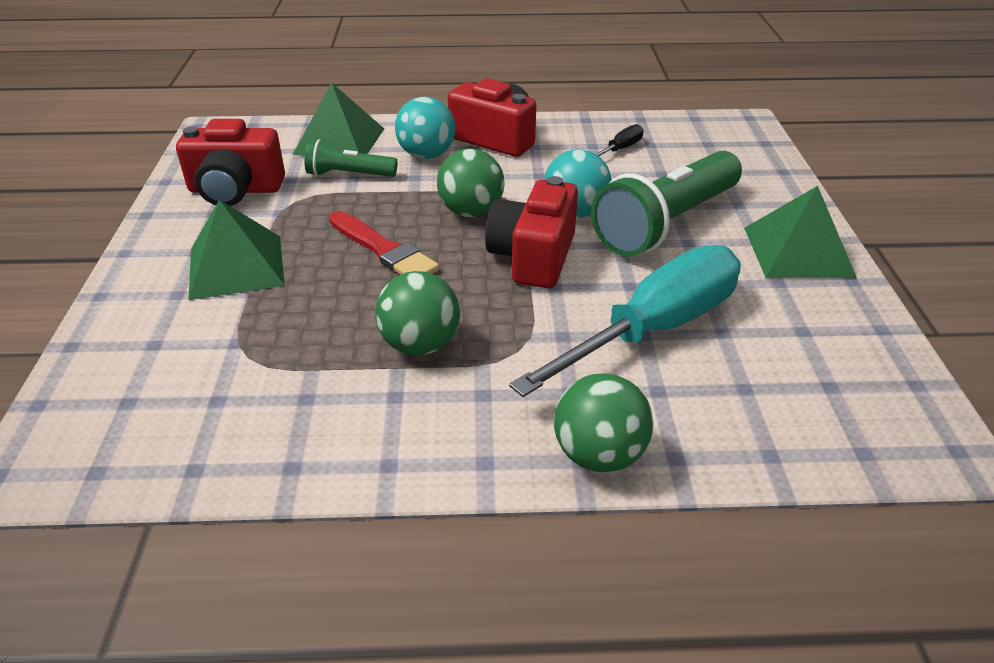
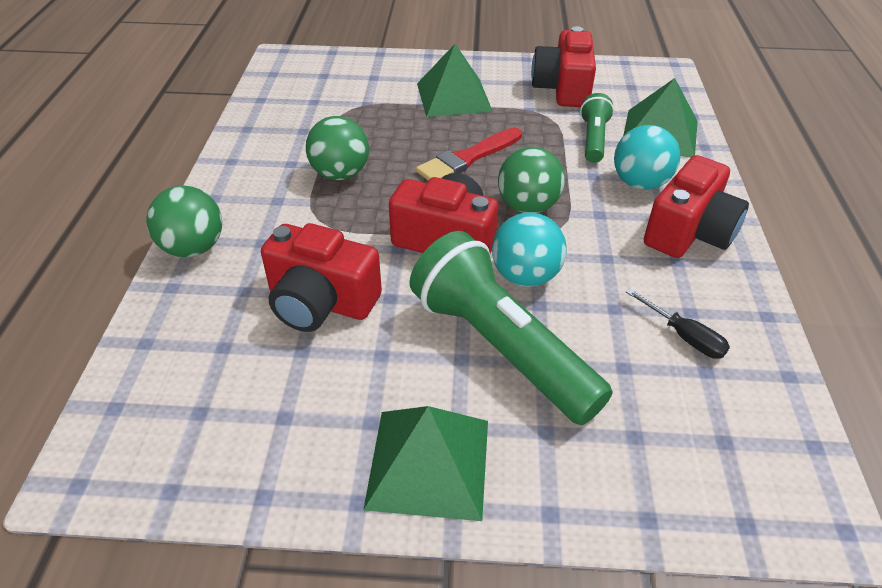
camera: 95 degrees right, 5 degrees up
turquoise screwdriver [509,245,741,397] -> red camera [261,223,382,332]

